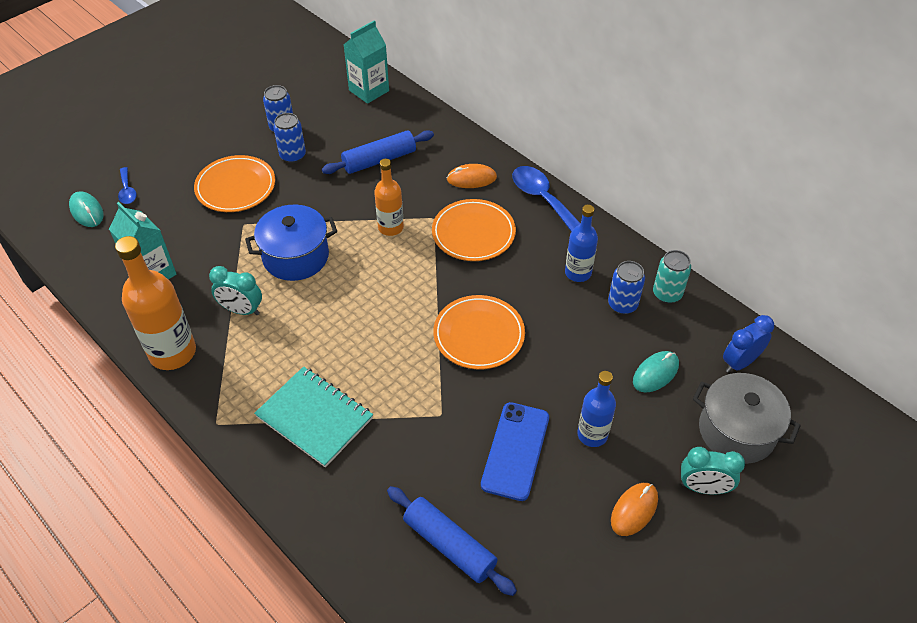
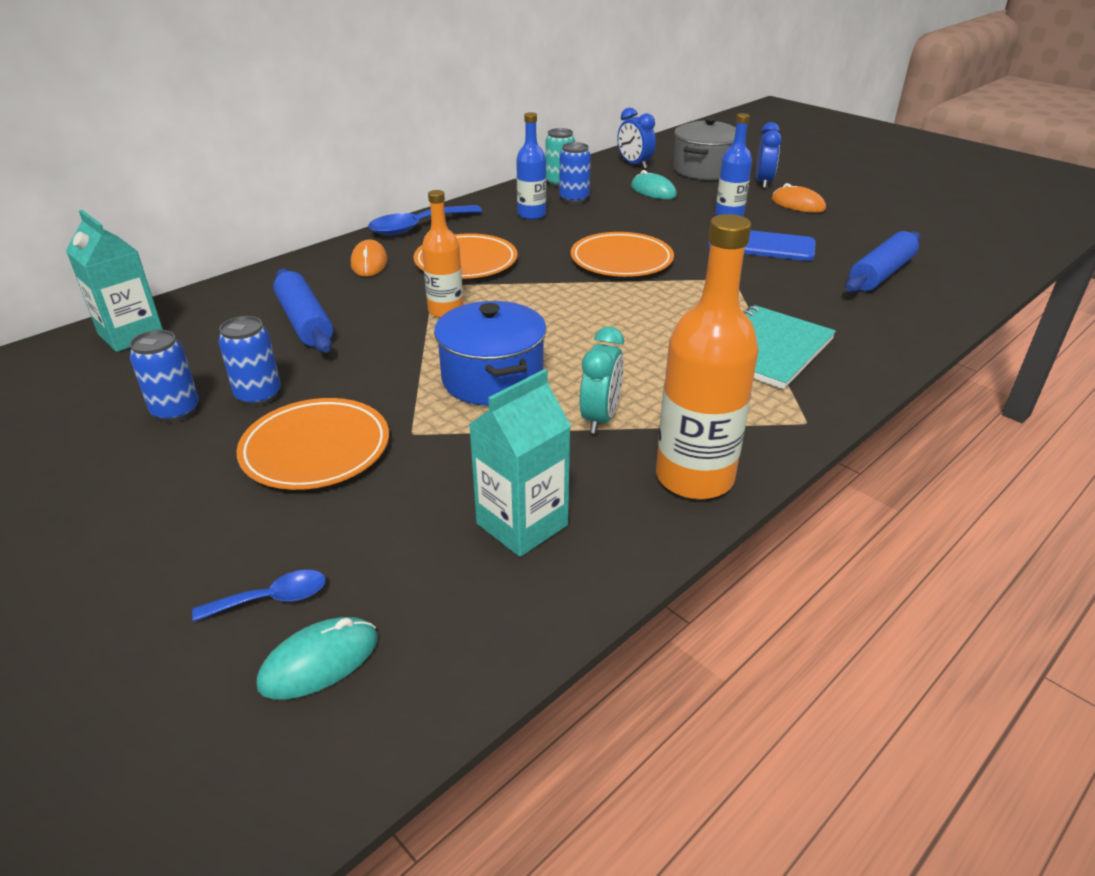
camera: 90 degrees left, 15 degrees down
turquoise clock [681,447,745,495] -> blue clock [756,122,782,188]

